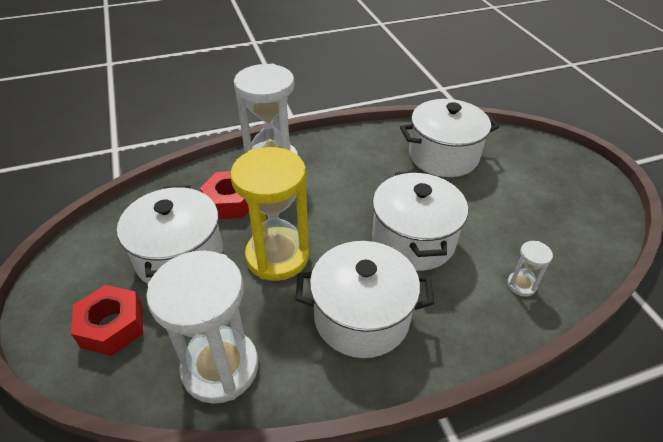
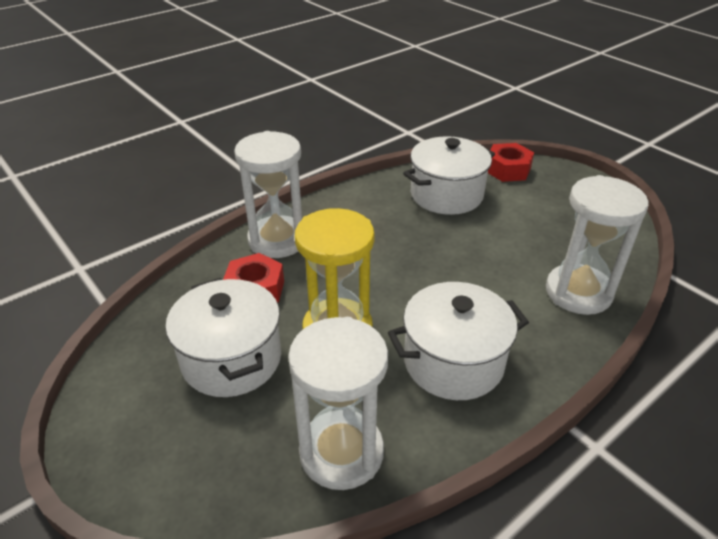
camera: 20 degrees left, 5 degrees down
red nut [71,285,143,356] -> red nut moved to [488,143,534,182]
white pot [372,171,468,271] -> none
white hourglass [507,241,553,297] -> white hourglass [546,175,649,315], size x2.32

